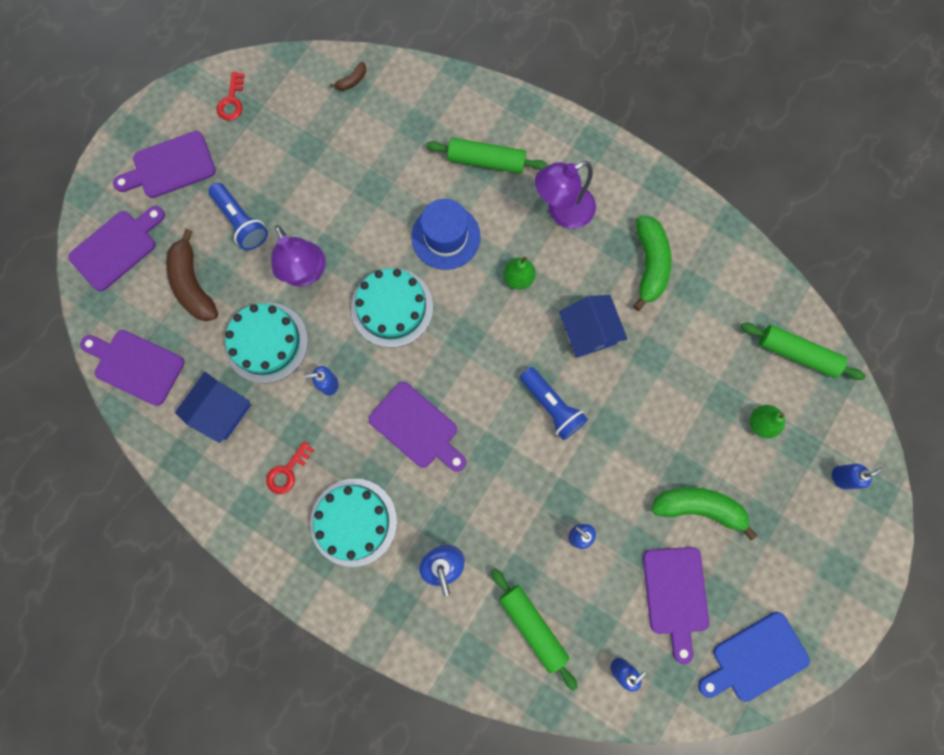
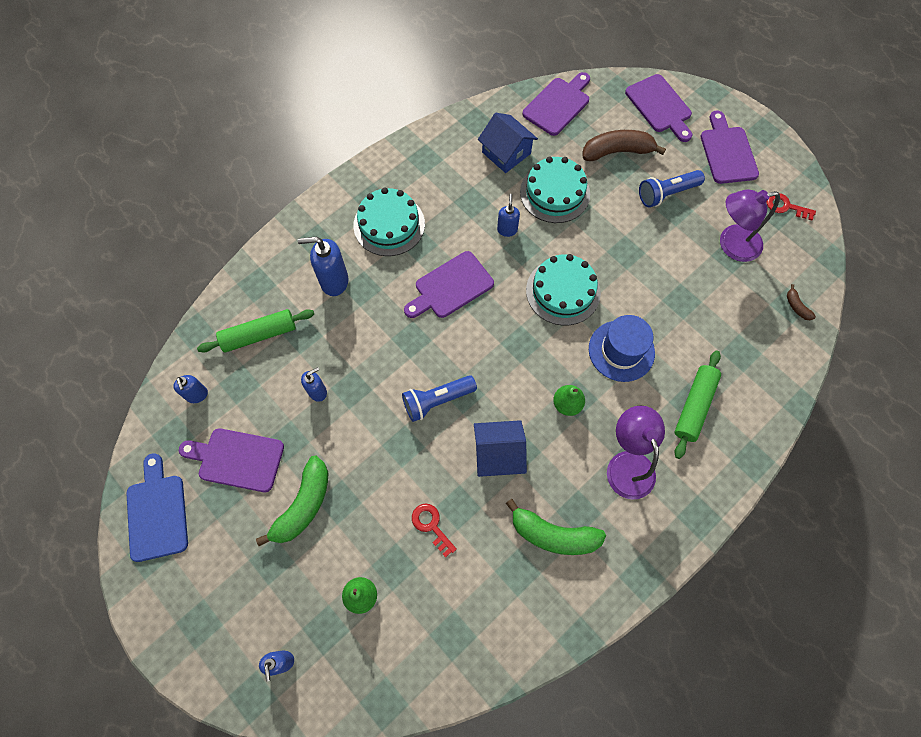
camera: 105 degrees right, 10 degrees down
red key [266,441,314,494] -> red key moved to [412,503,457,557]
purple lamp [271,225,326,287] -> purple lamp moved to [720,189,780,262]
green rolling pin [741,323,866,380] -> none

